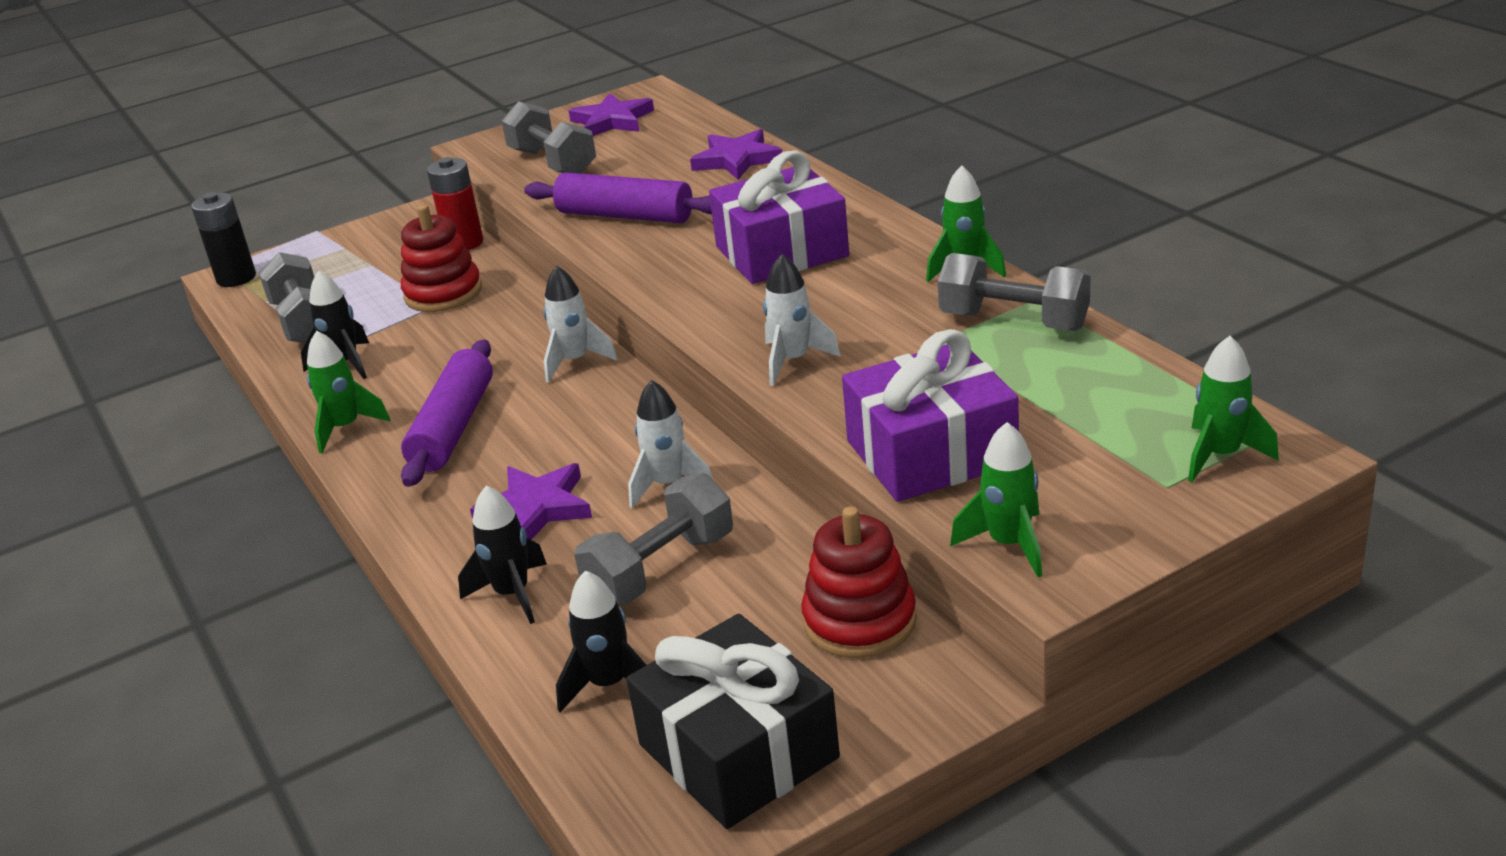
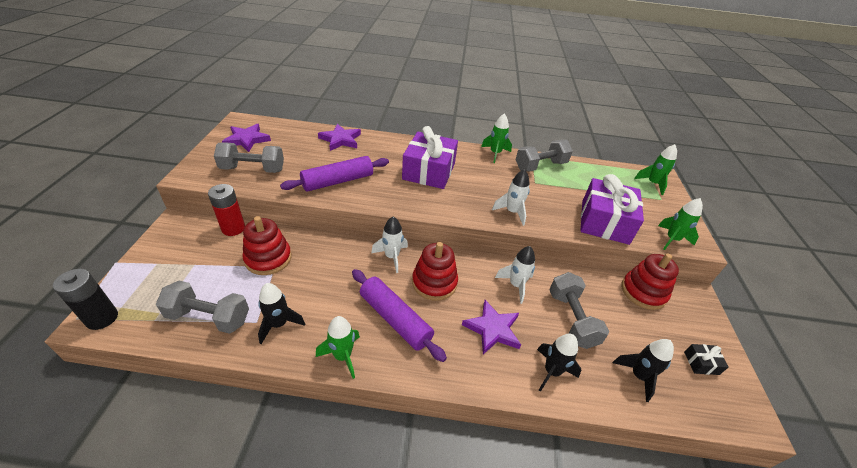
camera: 60 degrees left, 10 degrees up
black gift [626,614,840,829] -> black gift [684,344,728,375], size x0.41
none -> red stacking toy [412,242,458,301]

